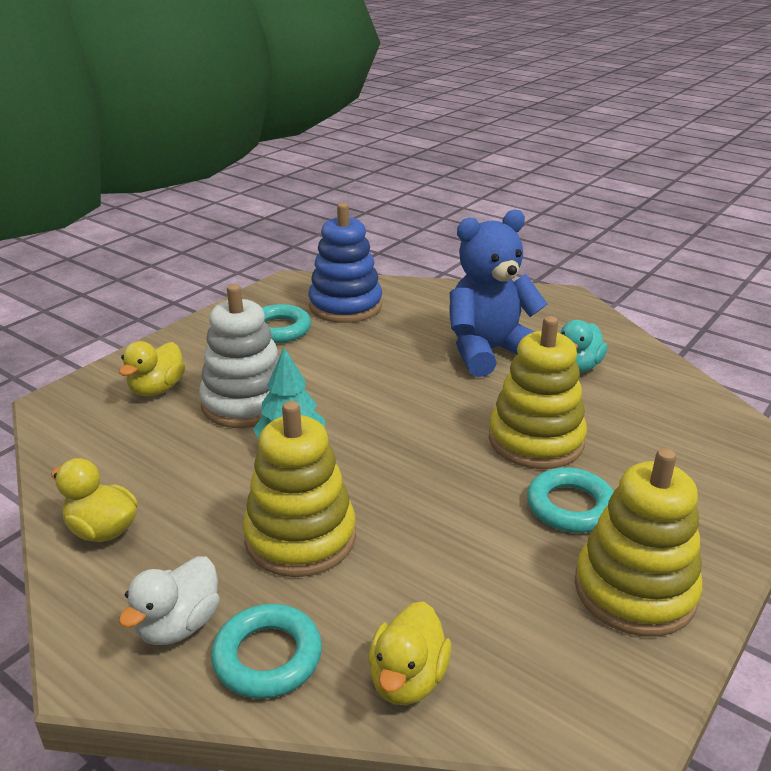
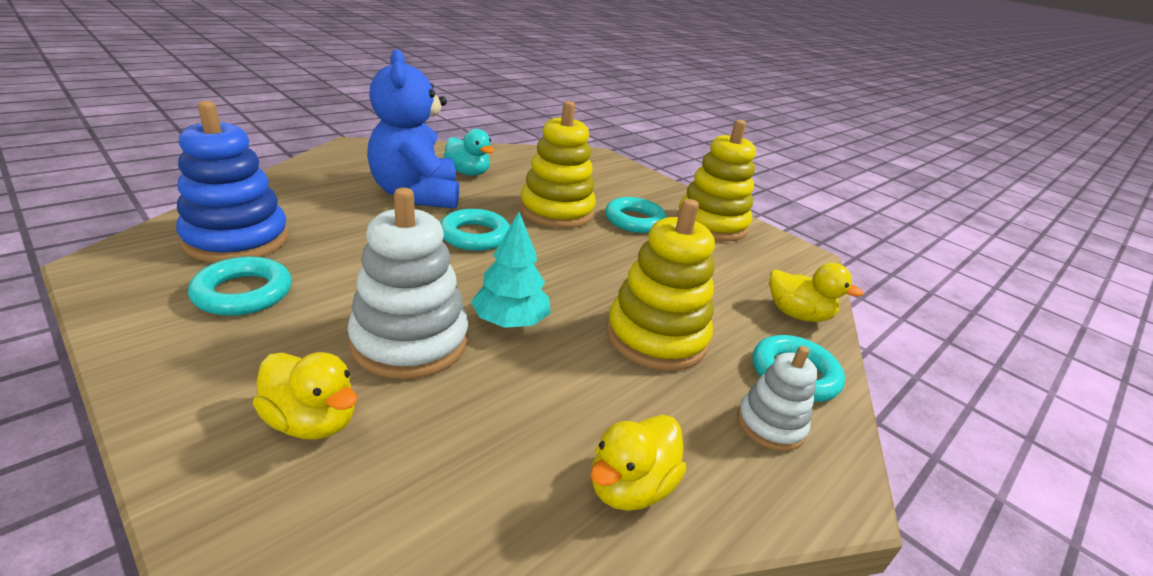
camera: 85 degrees left, 0 degrees up
white duck [119,556,220,645] -> white stacking toy [737,346,818,451]
none -> turquoise ring [440,209,510,251]

